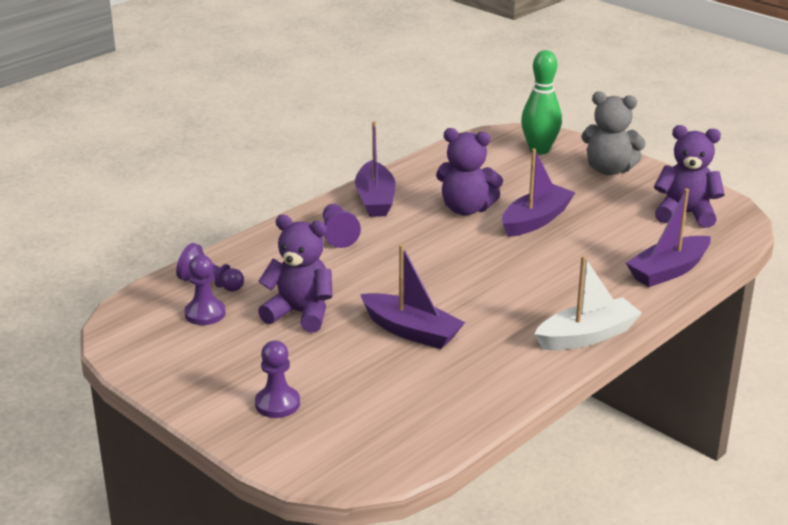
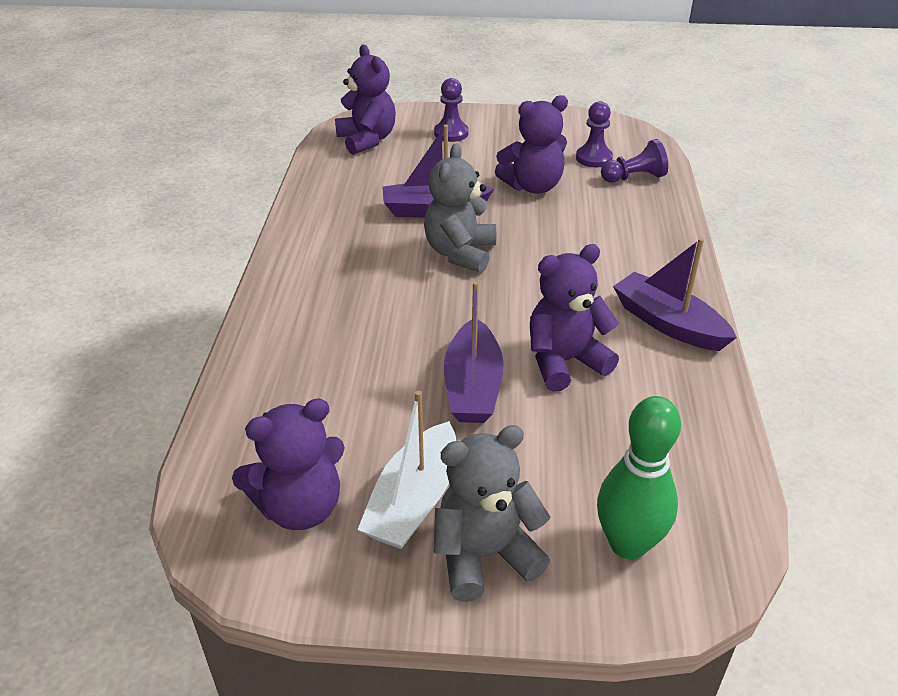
camera: 140 degrees right, 10 degrees up
purple pawn [323,204,361,248] -> none
white boat [534,256,642,350] -> white boat moved to [357,391,456,549]
purple boat [626,188,711,287] -> none
none -> purple teddy bear [335,45,396,155]
none -> grey teddy bear [424,143,496,273]

